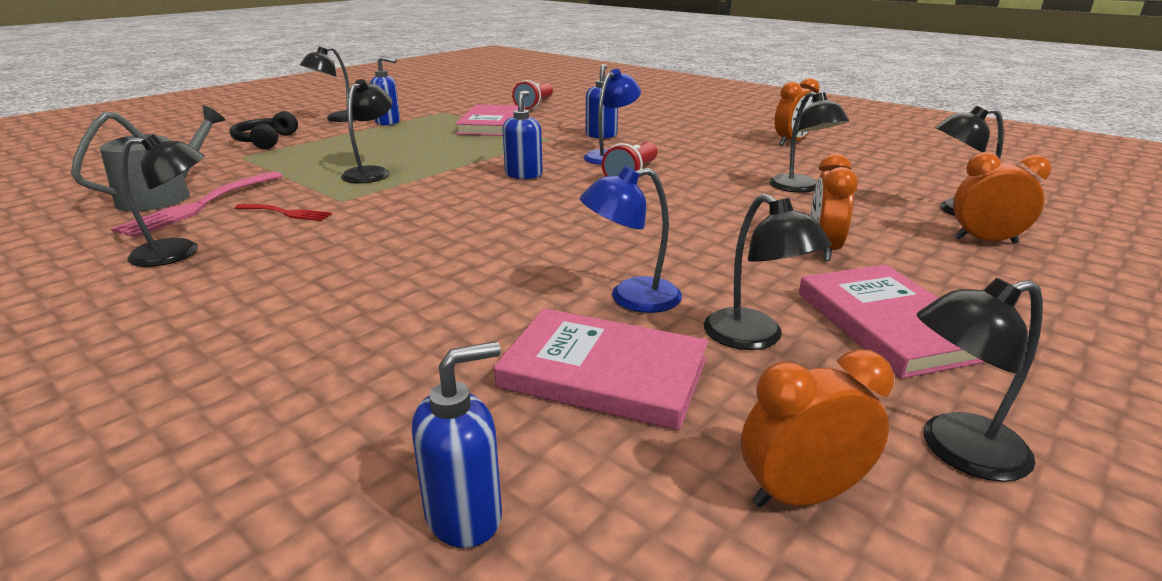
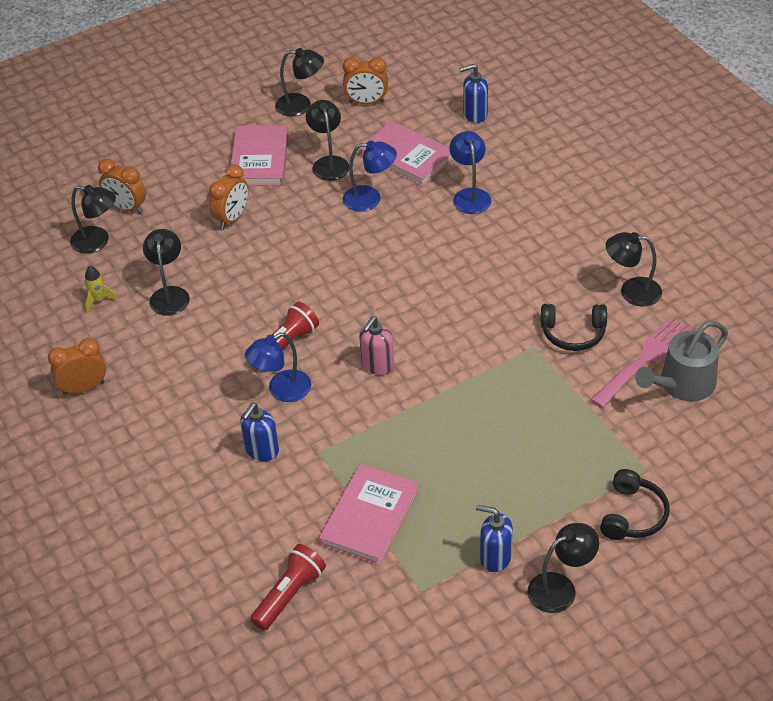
camera: 160 degrees left, 20 degrees up
red fork [235,204,332,221] -> black headphones [541,304,607,351]
black lamp [341,79,393,183] -> none
blue soap dispenser [502,91,543,179] -> pink soap dispenser [359,316,394,375]
none -> yellow rocket [84,266,118,313]
none -> blue lamp [449,131,491,214]

